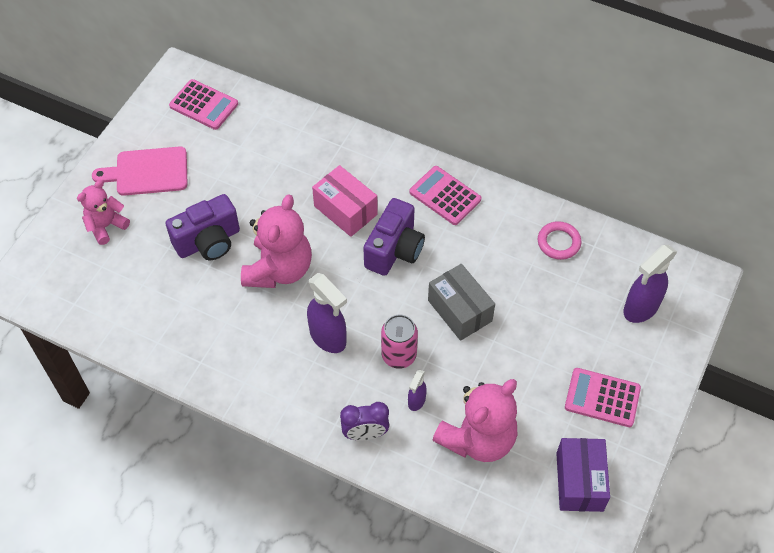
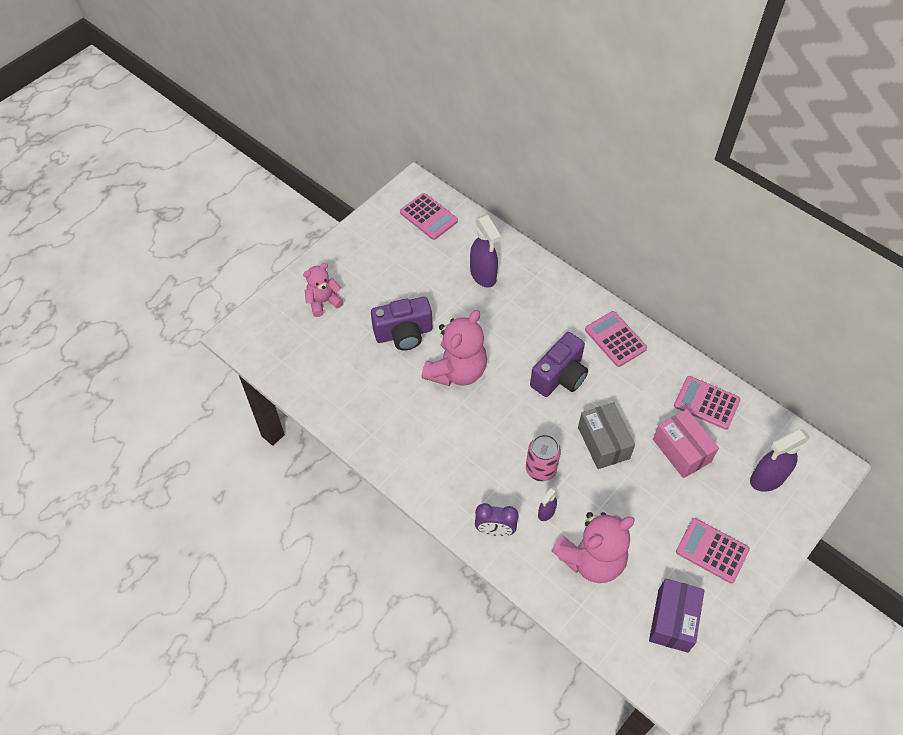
camera: 15 degrees right, 0 degrees up
pink cutting board [92,146,187,196] -> none
purple spray bottle [307,273,347,353] -> purple spray bottle moved to [470,215,501,287]
pink box [312,165,378,237] -> pink box moved to [653,409,719,478]
pink ring [538,221,581,260] -> pink calculator [674,376,741,430]

